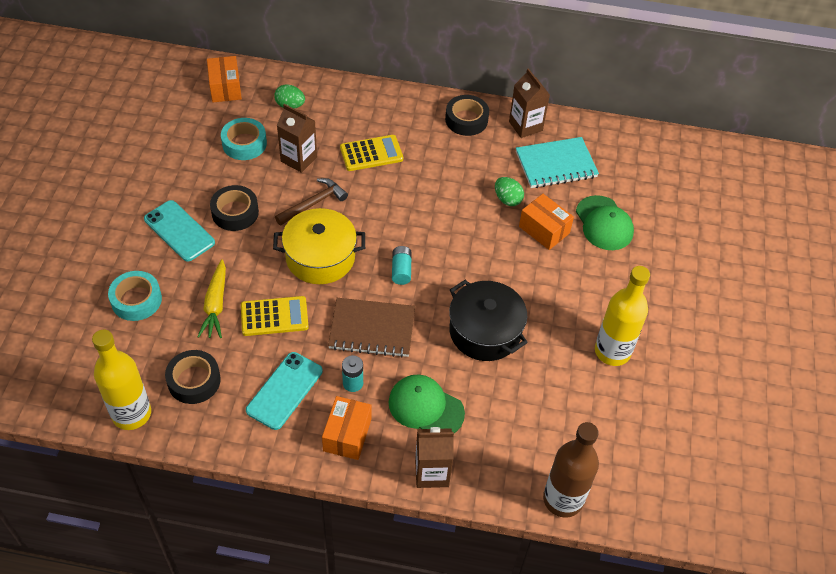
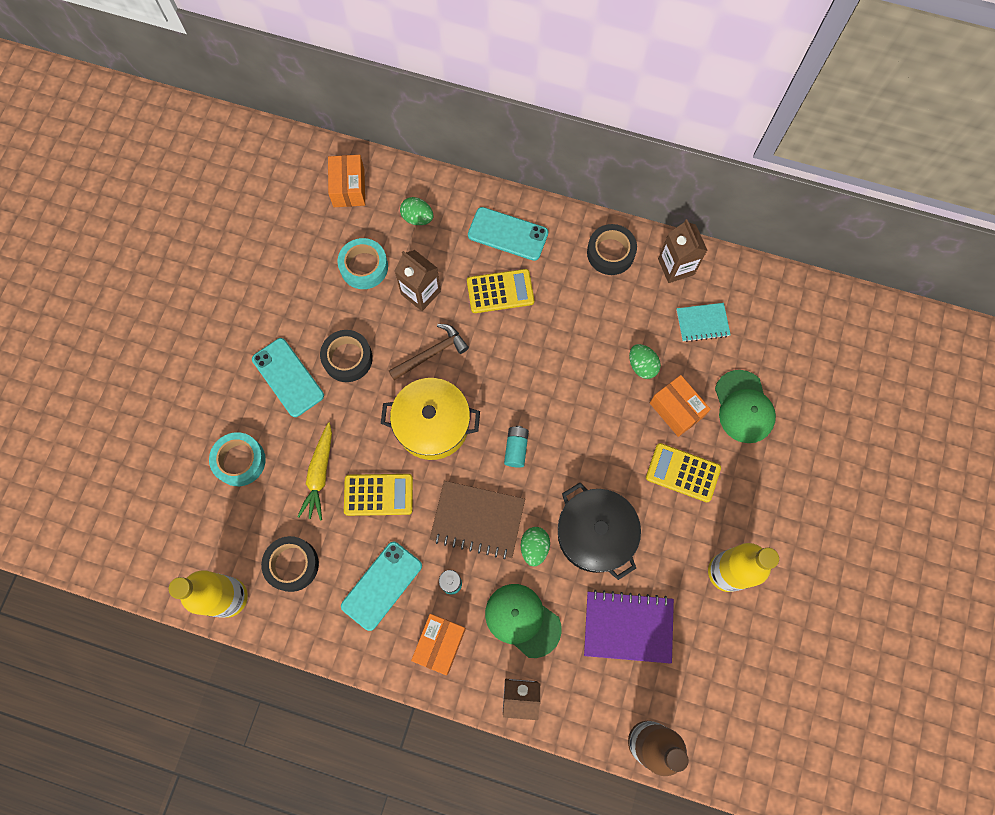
camera: 10 degrees right, 20 degrees up
turquoise notebook [516,137,599,188] -> turquoise notebook [676,303,731,342], size x0.61
none -> turquoise phone [468,207,548,261]
none -> green egg [521,527,550,566]
none -> purple notebook [584,590,674,664]
none -> yellow calculator [646,443,721,502]

